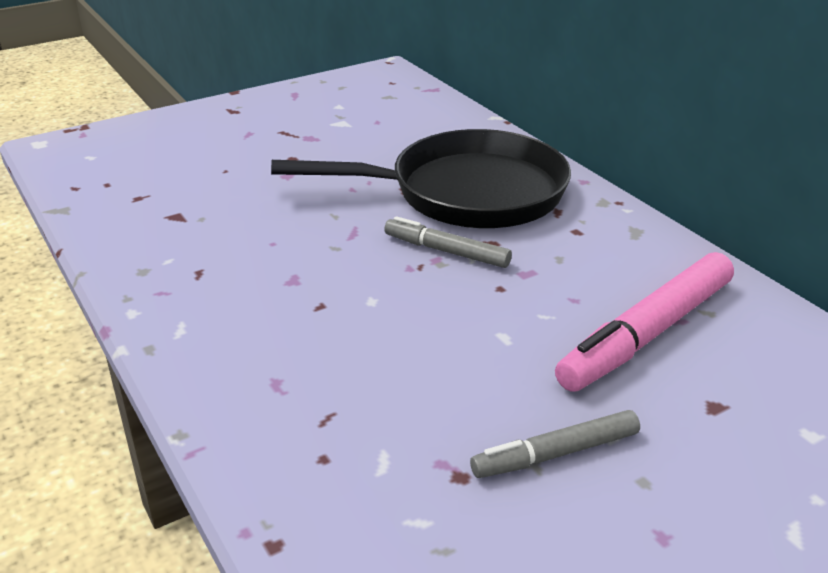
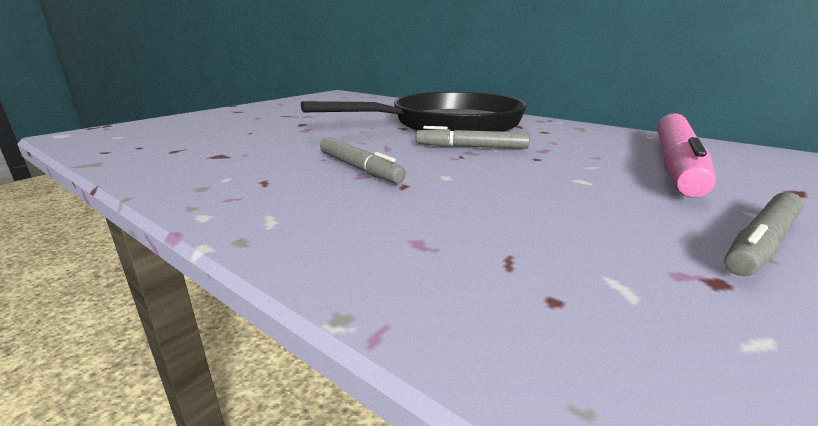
camera: 20 degrees left, 10 degrees down
none -> grey marker [320,137,406,183]

